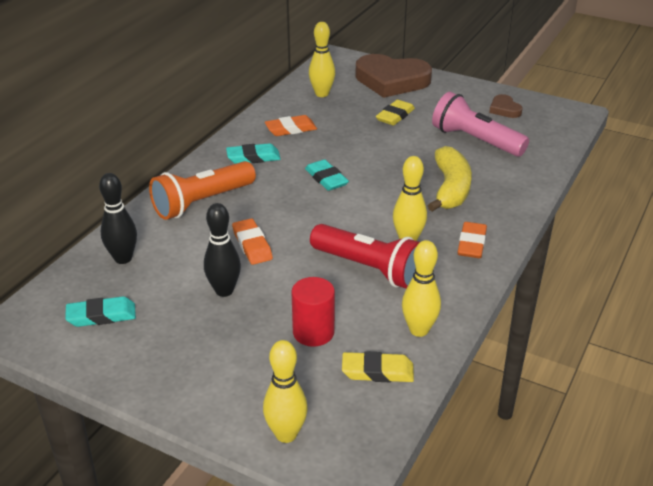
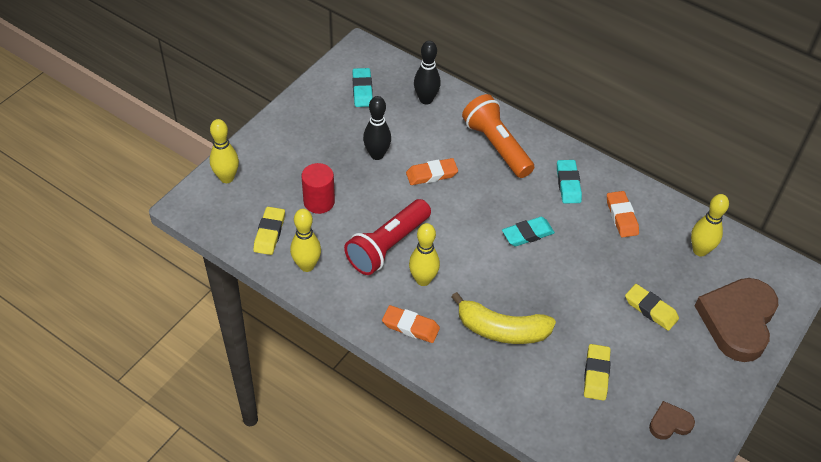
camera: 95 degrees right, 15 degrees up
pink flashlight [432,92,529,157] -> yellow eraser [584,344,611,401]

